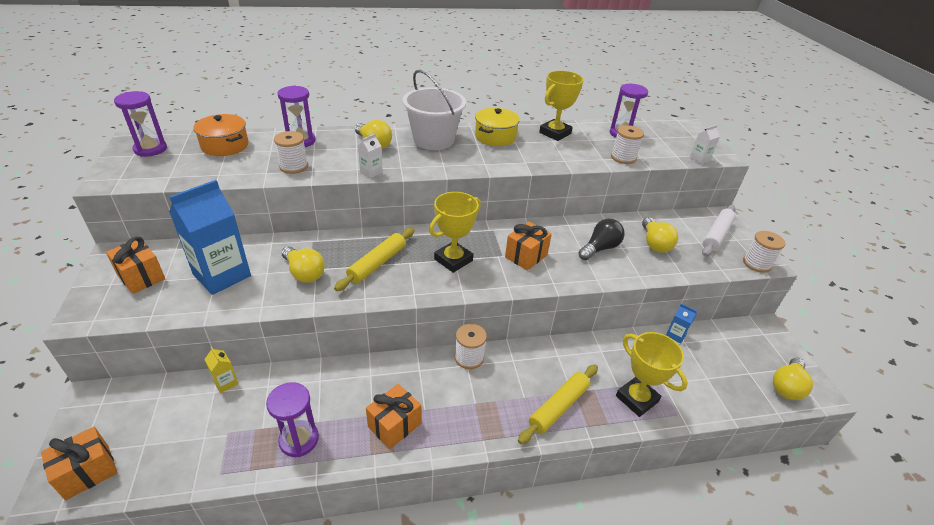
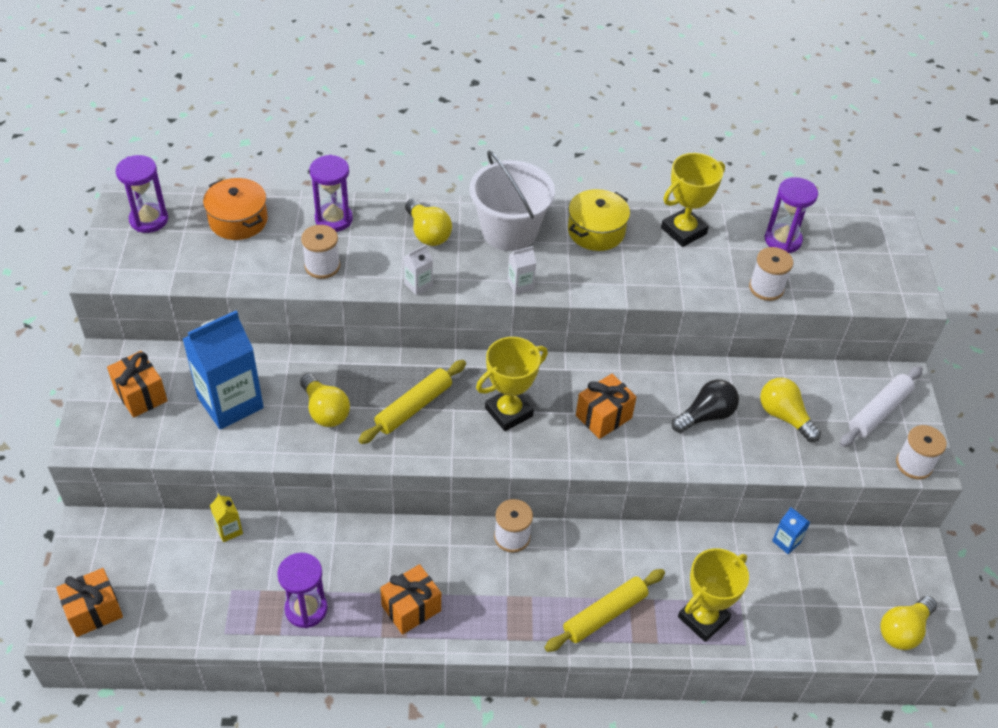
camera: 10 degrees right, 10 degrees up
yellow trophy [616,332,688,417] -> yellow trophy turned 75 degrees clockwise [678,548,749,642]
yellow light bulb [642,217,678,253] -> yellow light bulb turned 135 degrees clockwise [760,378,821,442]
white carton [689,125,720,164] -> white carton moved to [508,246,536,294]

